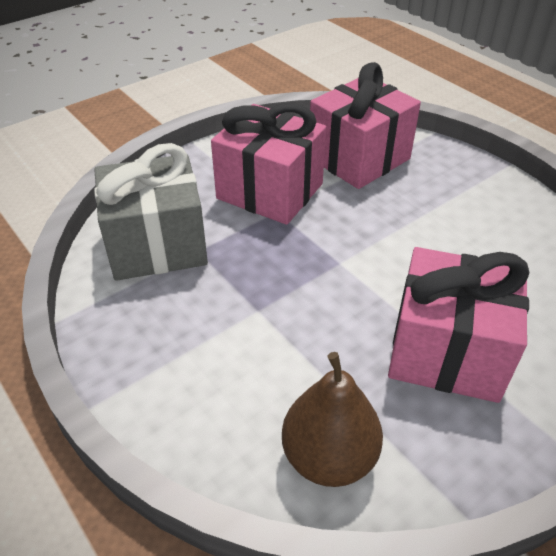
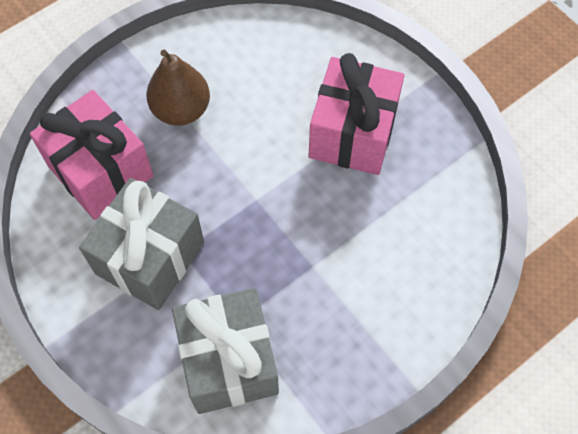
camera: 90 degrees left, 20 degrees up
pink gift [211,103,326,225] -> grey gift [79,178,204,310]
brown pear [282,352,383,487] -> brown pear moved to [146,50,210,126]

